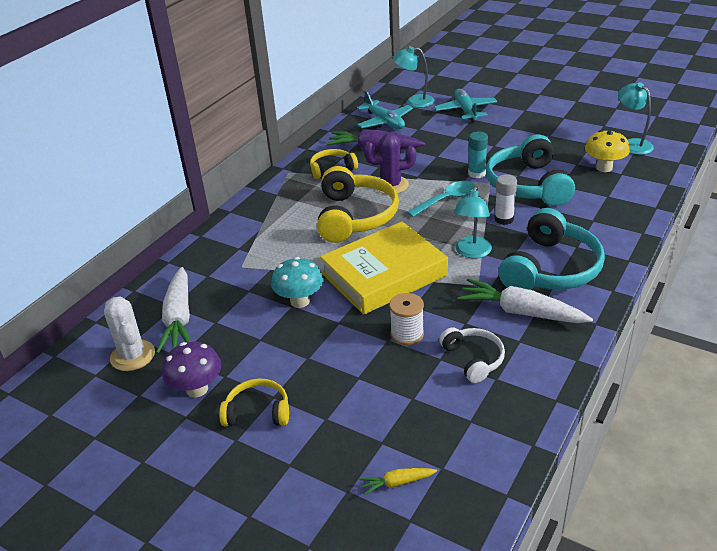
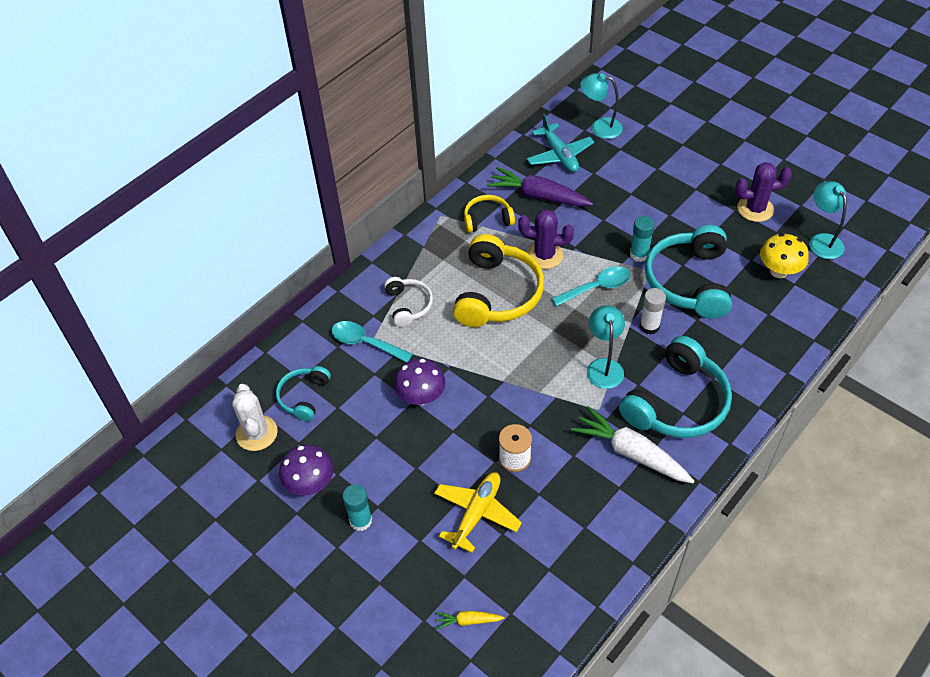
camera: 10 degrees right, 15 degrees up
white carrot [156,267,191,354] -> turquoise headphones [276,366,331,421]
yellow headphones [219,378,289,426] -> turquoise glue stick [342,484,372,531]
turquoise mushroom [271,257,323,308] -> purple mushroom [394,358,446,405]
yellow book [320,222,448,315] -> none
turquoise plane [434,89,497,123] -> none
white headphones [439,328,505,383] -> white headphones moved to [384,277,433,327]
turquoise lamp [454,186,492,259] -> turquoise lamp turned 150 degrees clockwise [587,305,625,389]
none -> turquoise spoon [331,321,413,362]
none -> yellow plane [434,472,522,553]
none -> purple cactus [735,162,792,222]

